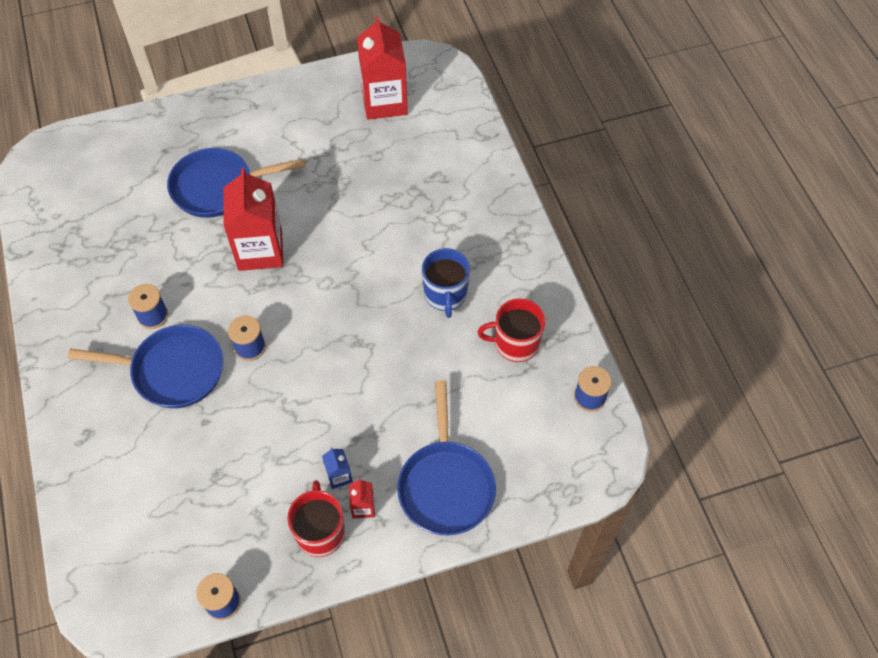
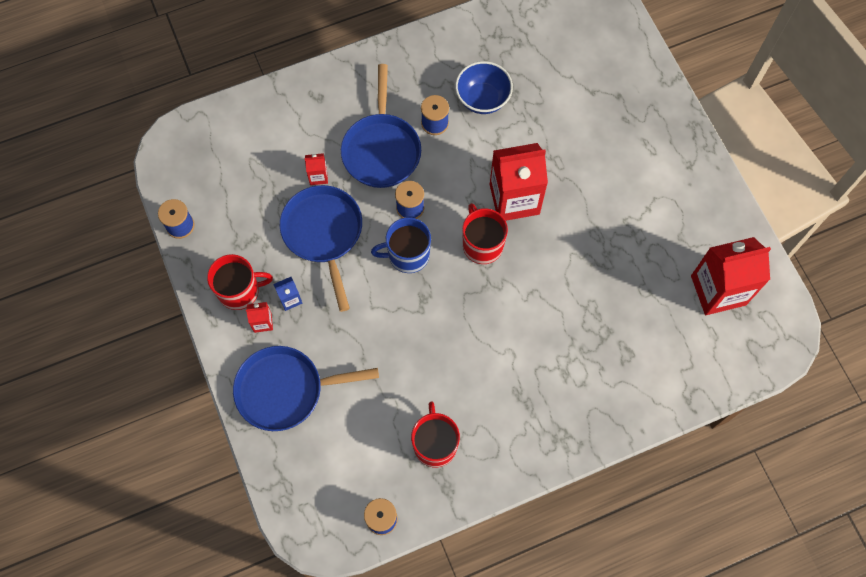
camera: 85 degrees right, 10 degrees up
blue pan [167,148,306,218] -> blue pan moved to [280,185,362,312]
blue mug [422,248,470,318] -> blue mug moved to [371,217,431,273]
none -> red carton [304,153,328,185]
none -> blue bowl [455,61,513,114]
none -> red mug [462,203,508,264]

